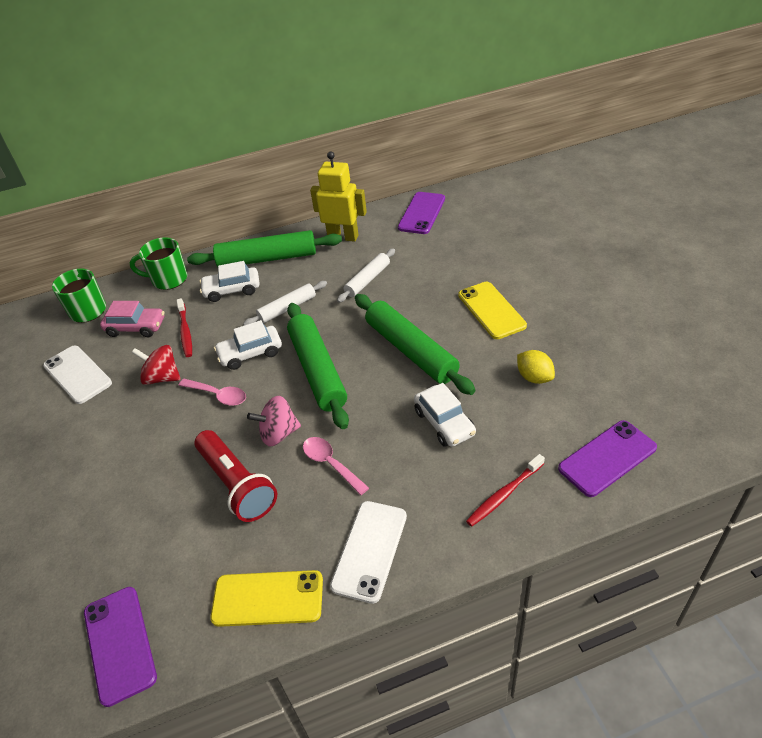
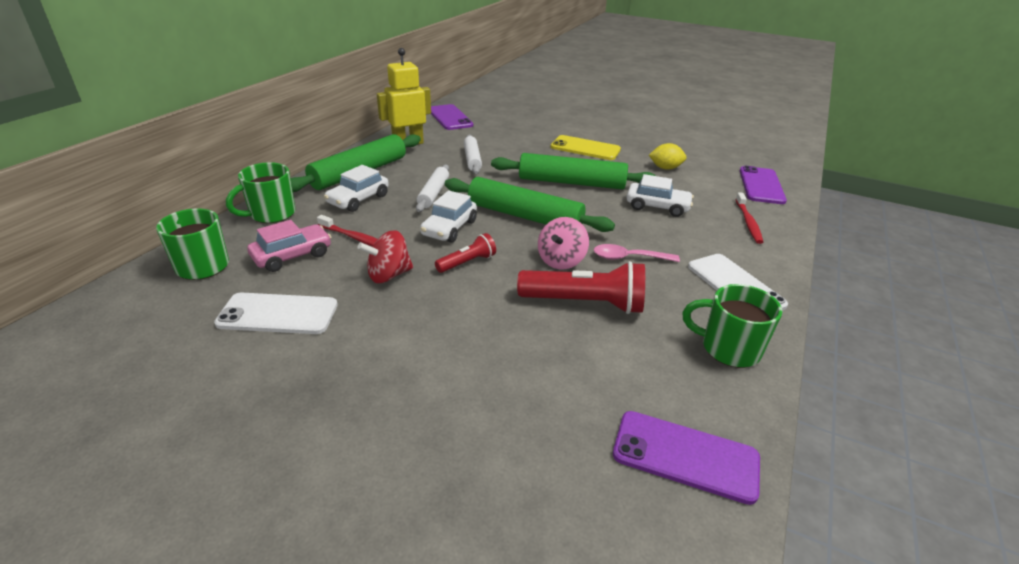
camera: 50 degrees left, 10 degrees down
pink spoon [179,379,246,406] -> red flashlight [435,233,496,273]
yellow phone [210,570,323,627] -> green mug [683,284,782,368]

